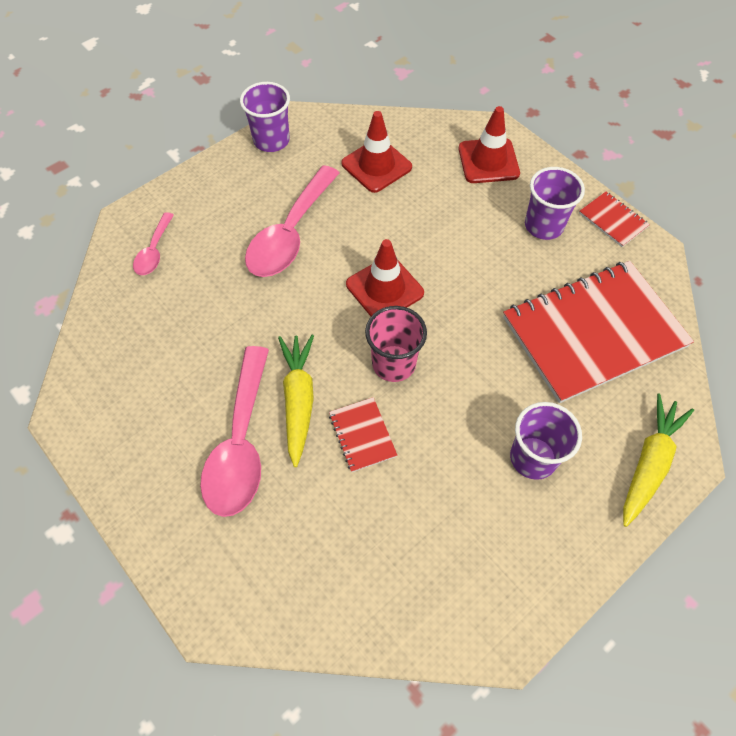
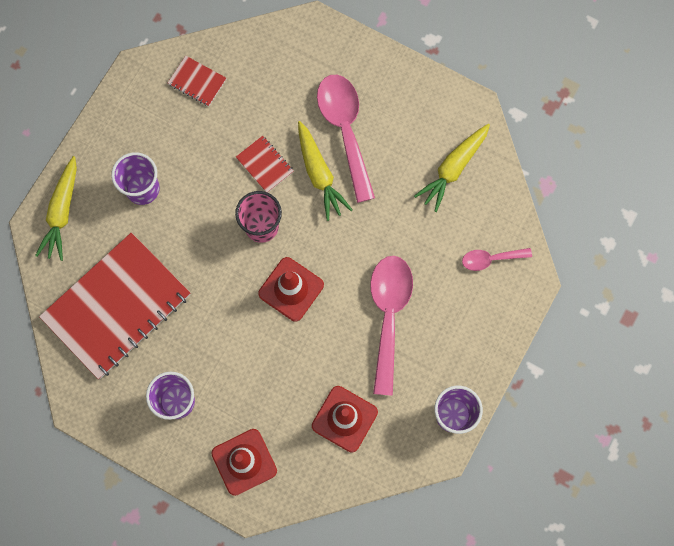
camera: 160 degrees right, 15 degrees up
pink spoon [133,212,174,275] -> pink spoon turned 90 degrees counterclockwise [462,248,532,271]
red notebook [579,191,650,247] -> red notebook moved to [168,56,226,107]
none -> yellow carrot [414,124,490,212]

